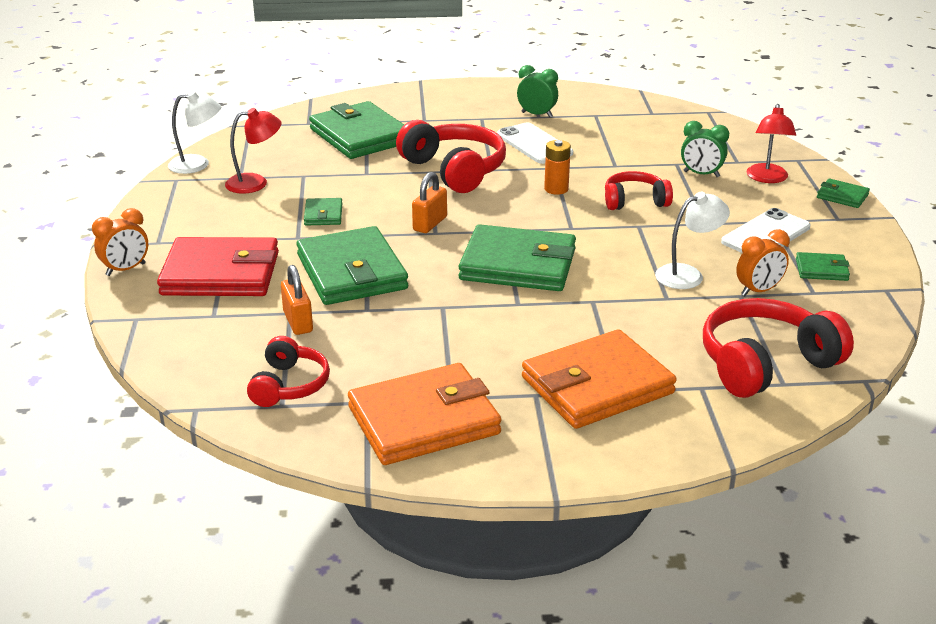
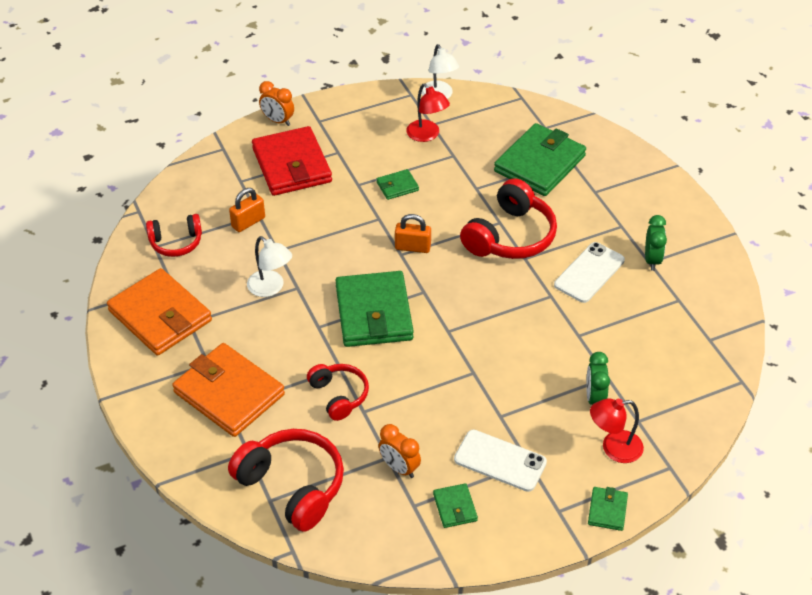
camera: 70 degrees right, 15 degrees up
green wallet [296,226,408,305] -> none
orange battery [544,140,571,195] -> none
red headphones [605,171,673,210] -> red headphones moved to [307,364,369,421]
white lamp [655,192,730,289] -> white lamp moved to [247,236,292,297]

